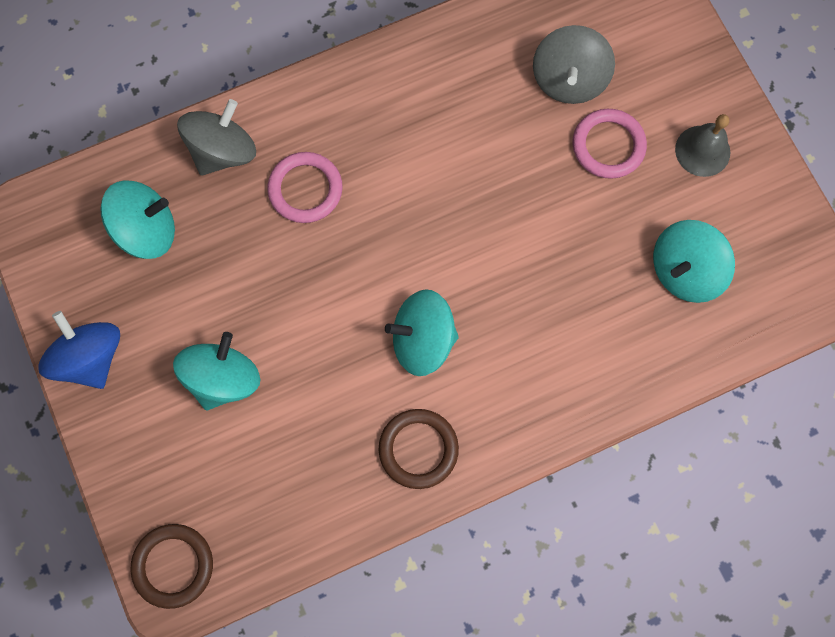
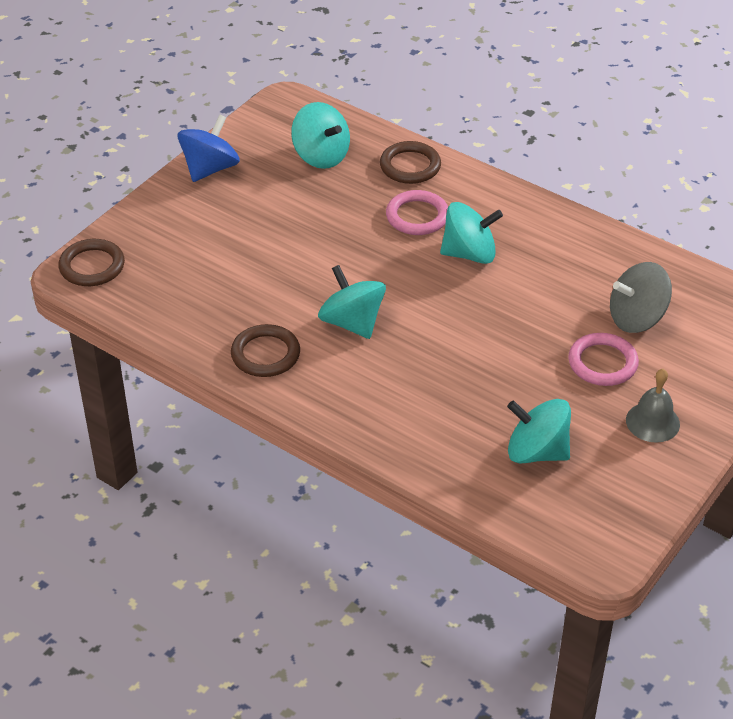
camera: 60 degrees right, 30 degrees down
turquoise spinning top [173,332,261,410] -> turquoise spinning top moved to [440,202,503,264]
grey spinning top [177,99,256,176] -> brown ring [380,141,441,184]

